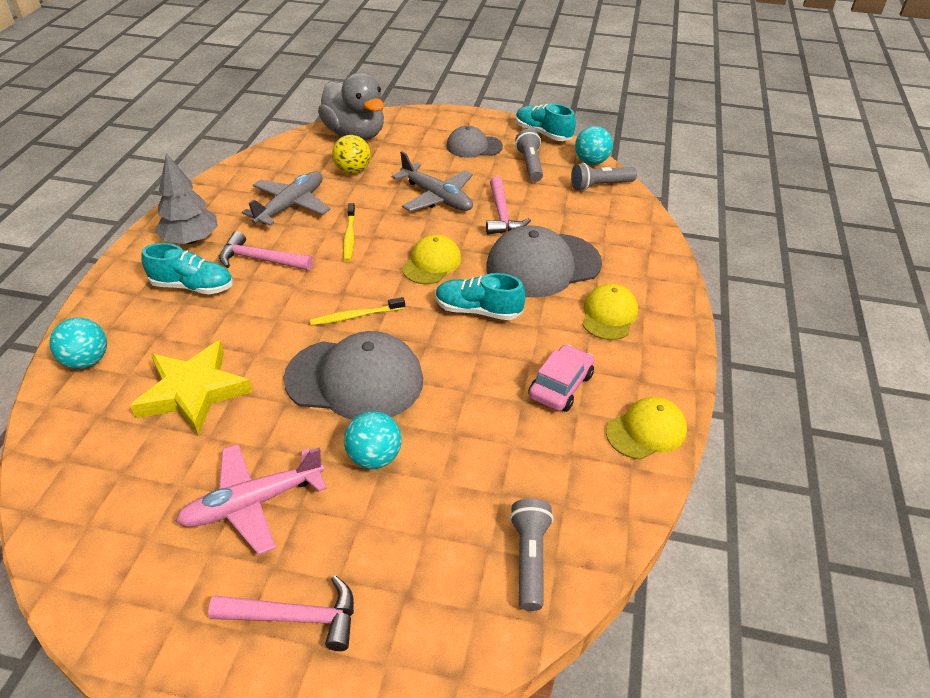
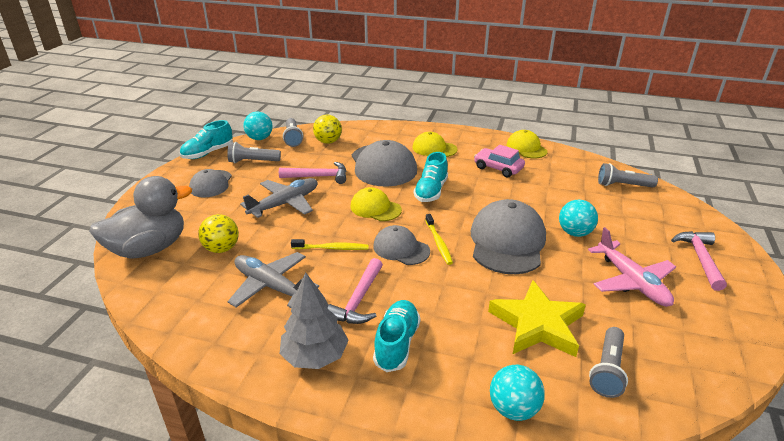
camera: 85 degrees left, 10 degrees down
none -> yellow ball [313,115,342,144]
none -> grey cap [373,225,430,265]
none -> grey flashlight [589,327,628,398]

